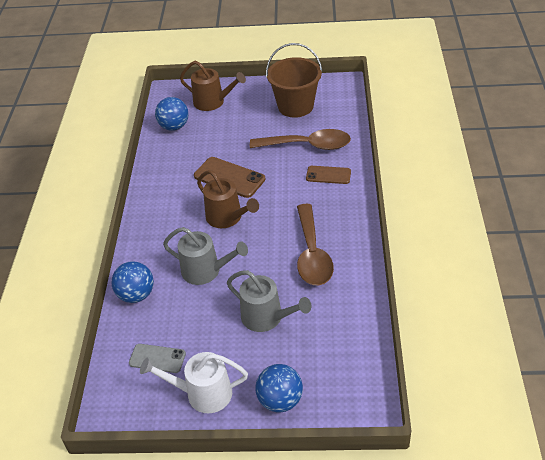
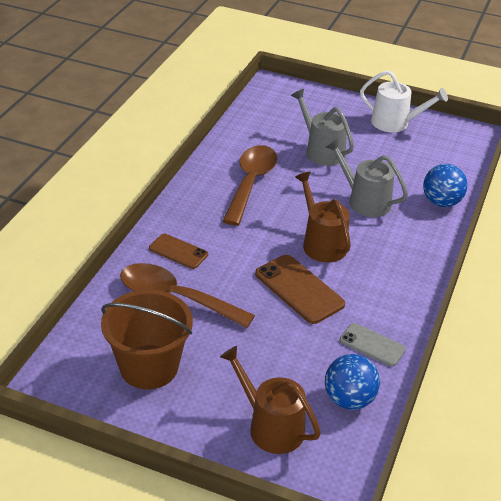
camera: 165 degrees left, 5 degrees down
grey phone [129,344,186,373] -> grey phone moved to [339,323,406,367]
blue ball [255,364,303,412] -> none

